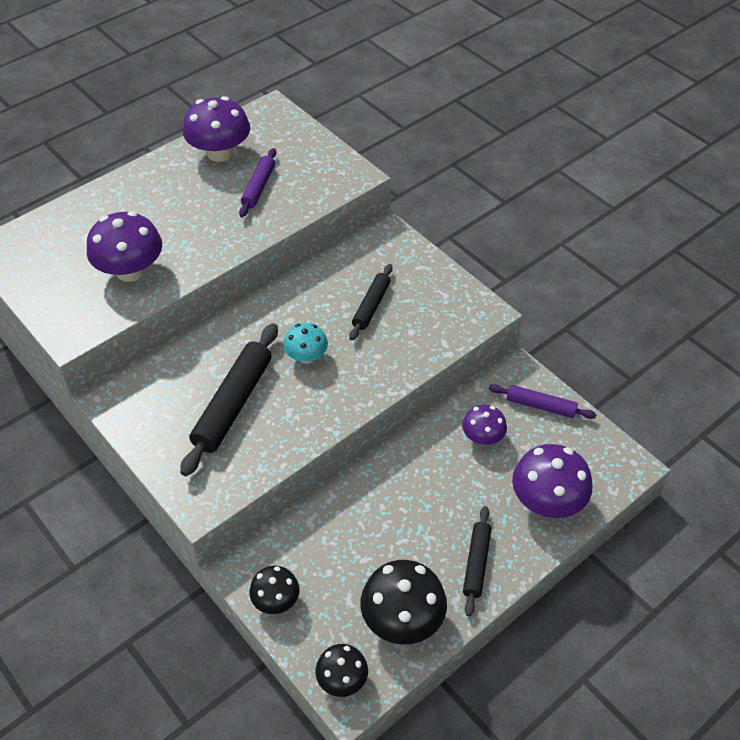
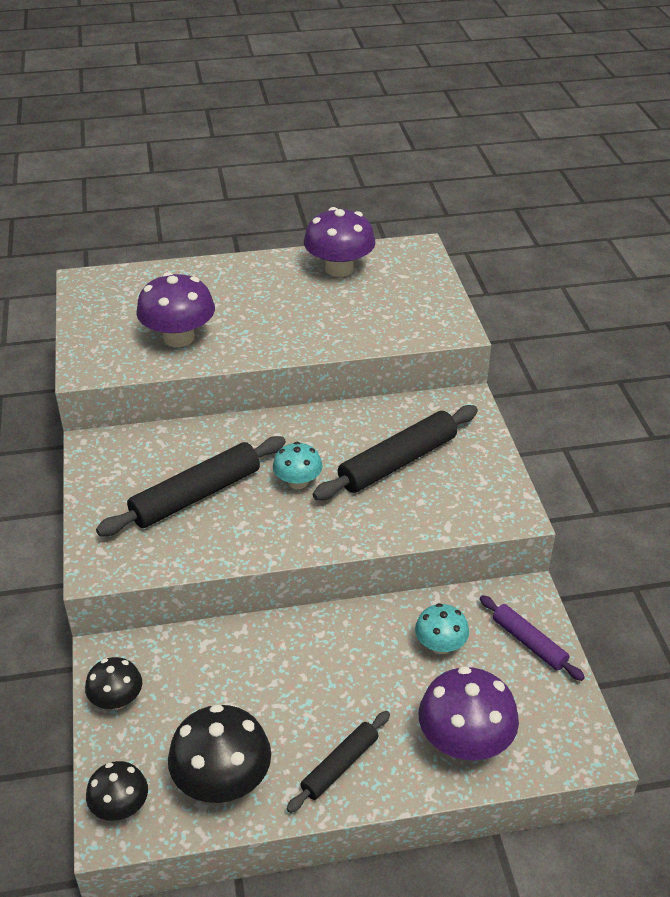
camera: 30 degrees right, 10 degrees down
purple rolling pin [239,148,276,217] -> none
black rolling pin [349,264,393,340] -> black rolling pin [313,405,478,500], size x1.71
purple mushroom [462,405,507,445] -> turquoise mushroom [415,603,469,654]

